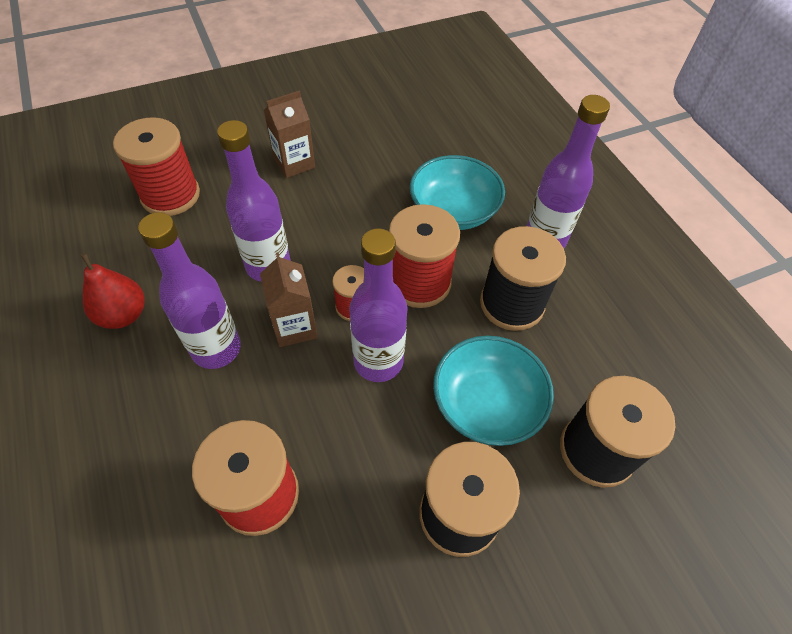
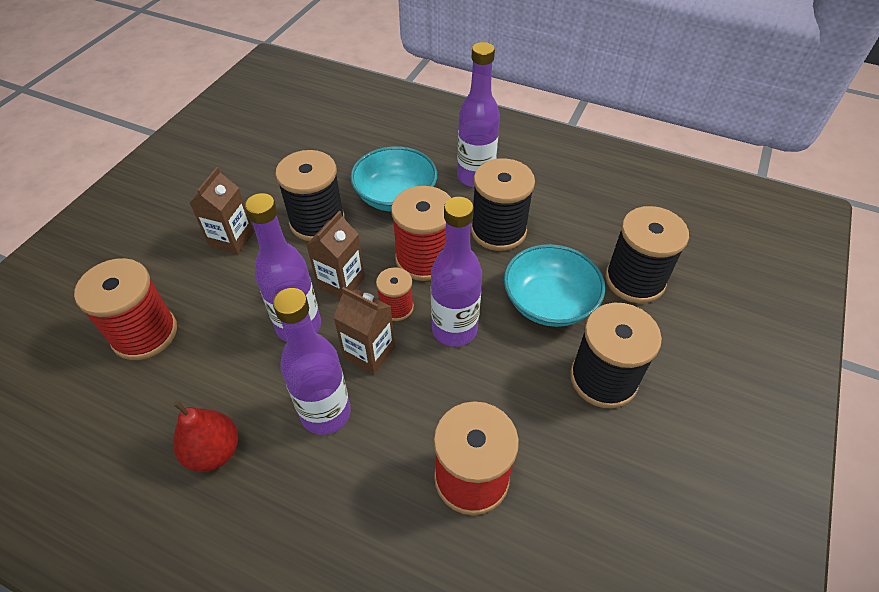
camera: 40 degrees left, 5 degrees down
none -> black spool [275,150,345,241]
none -> brown carton [306,211,365,299]

